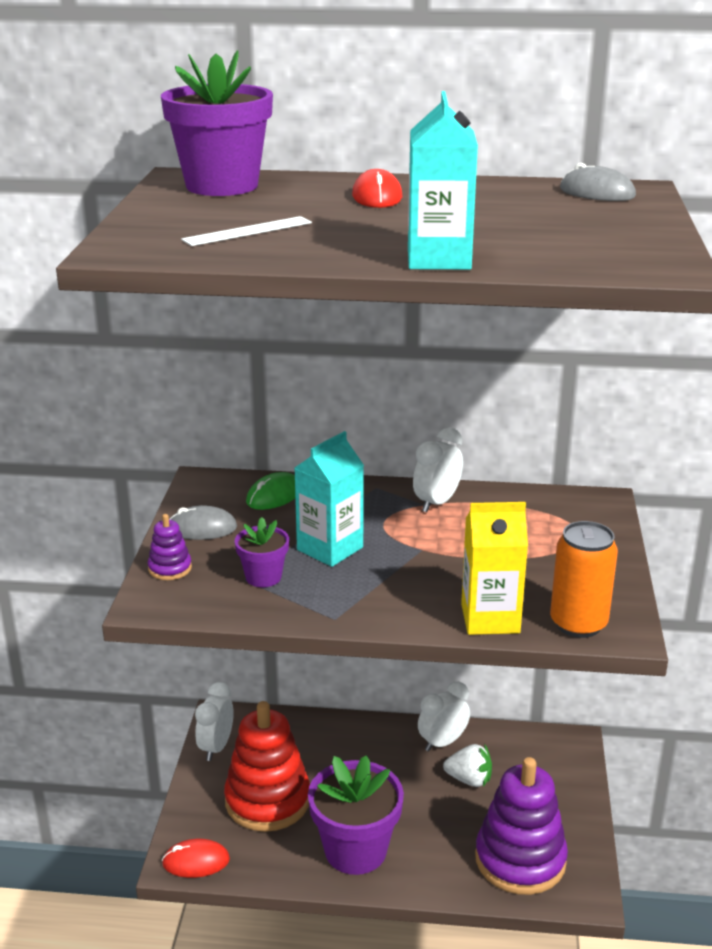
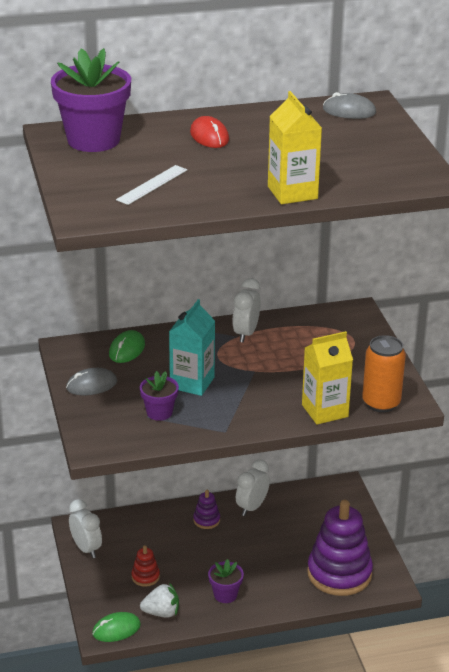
camera: 20 degrees left, 5 degrees up
purple stacking toy [148,514,192,580] -> purple stacking toy moved to [193,490,220,529]
red mouse [162,839,230,878] -> green mouse [92,612,141,642]
white clock [195,682,234,761] -> white clock turned 150 degrees clockwise [69,499,102,558]
red stacking toy [224,701,310,832] -> red stacking toy [131,545,160,587], size x0.43
purple flower pot [308,755,404,875] -> purple flower pot [208,559,244,603], size x0.51
turquoise carton [408,91,478,270] -> yellow carton [268,91,322,204]
white strawberry [443,744,492,787] -> white strawberry moved to [140,583,179,618]

